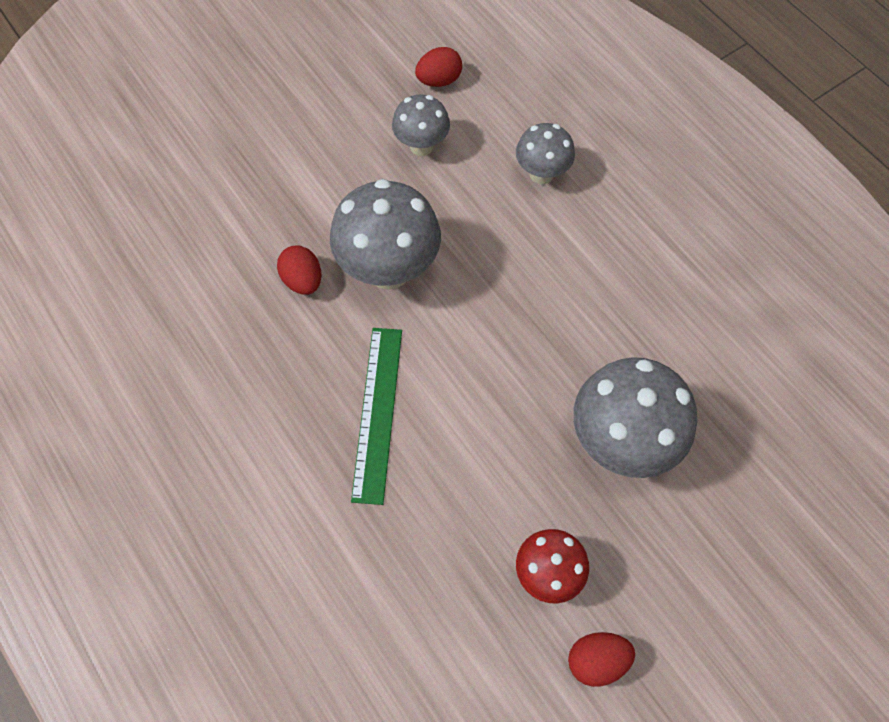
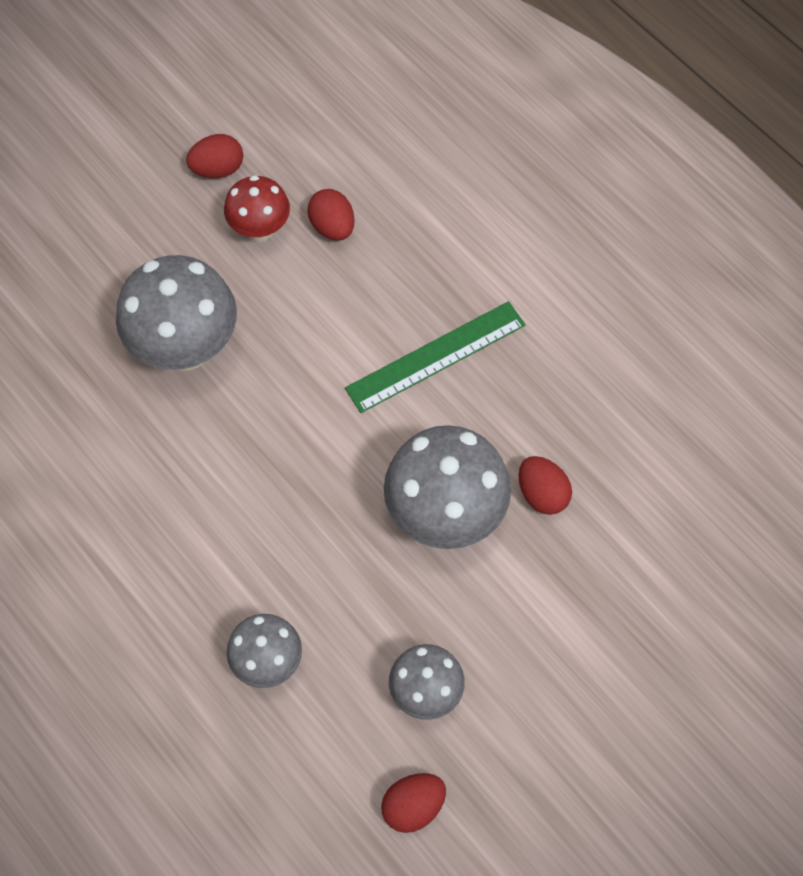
camera: 175 degrees right, 0 degrees up
green ruler [351,328,402,505] -> green ruler turned 60 degrees clockwise [345,301,525,413]
none -> red egg [308,189,355,240]

